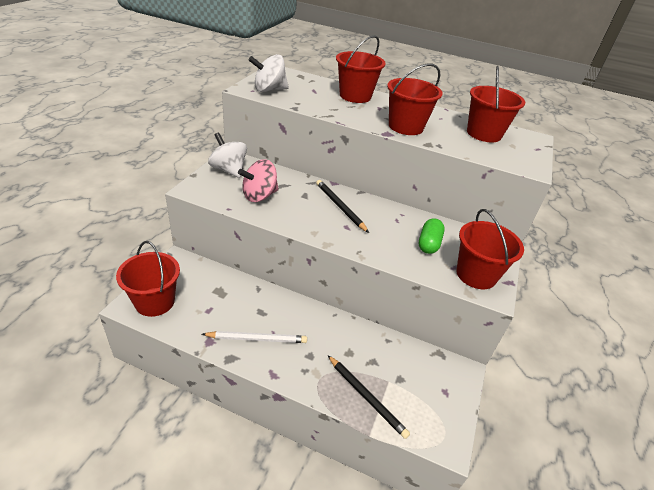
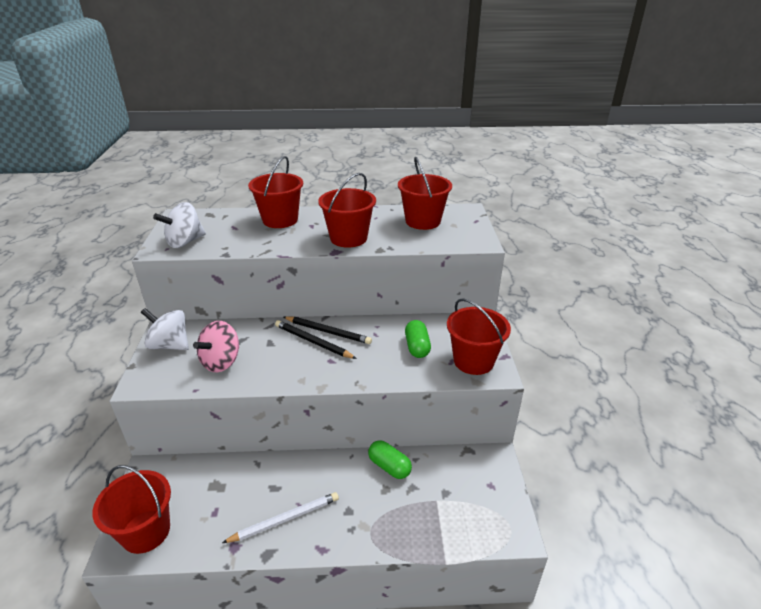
camera: 20 degrees left, 5 degrees down
black pencil [328,355,410,439] -> black pencil moved to [284,316,372,344]
none -> green capsule [368,440,412,479]

